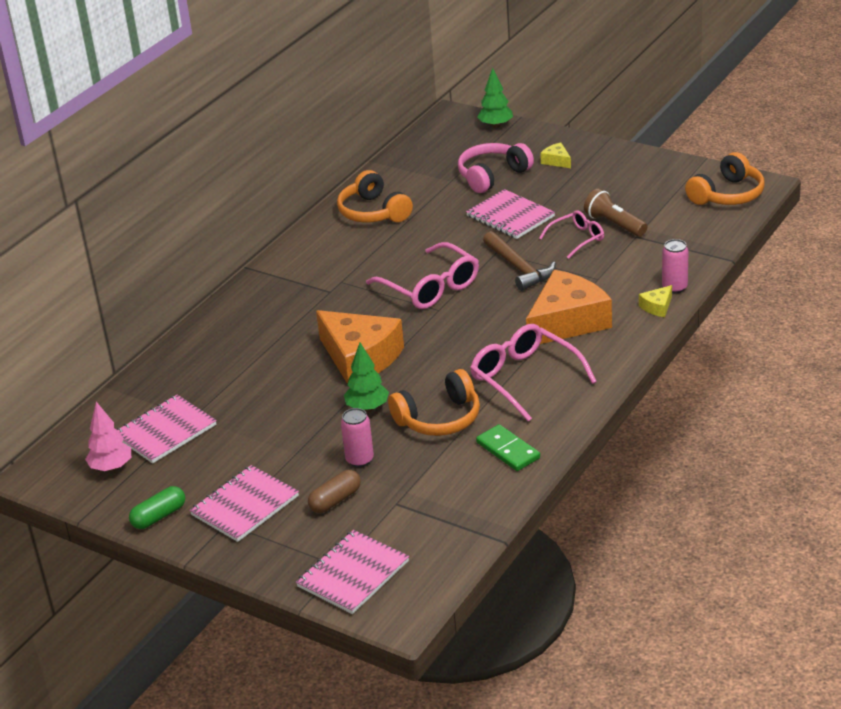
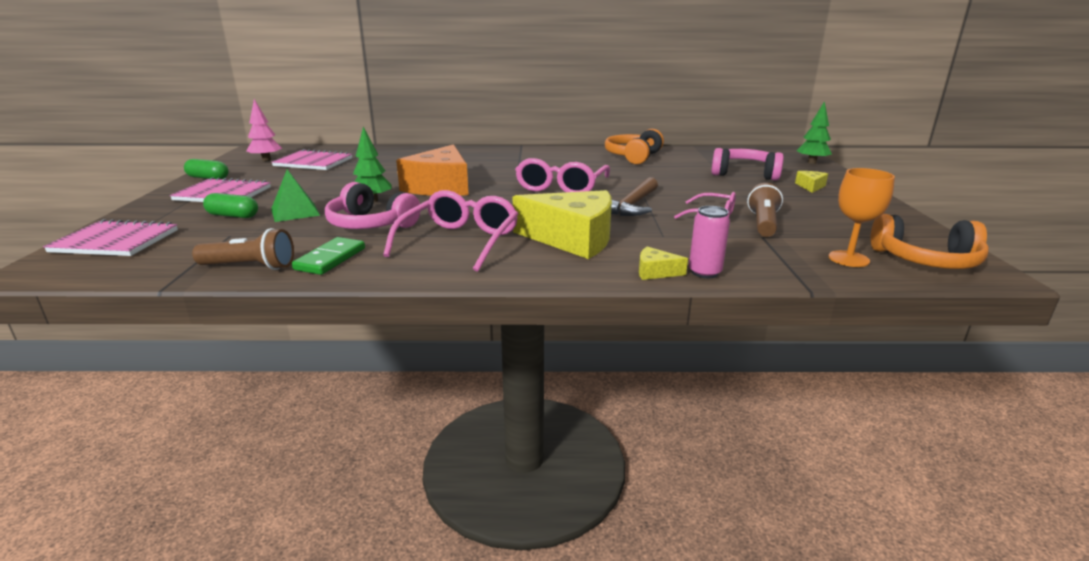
camera: 55 degrees right, 10 degrees down
brown capsule [308,470,361,513] -> green capsule [203,193,258,218]
pink can [341,408,374,467] -> green pyramid [271,170,320,222]
orange headphones [388,369,480,436] -> pink headphones [325,182,420,229]
pink notebook [466,189,555,239] -> none
orange cheese [526,270,612,344] -> yellow cheese [513,190,612,259]
none -> brown flashlight [192,228,294,270]
none -> orange goblet [829,168,895,267]

